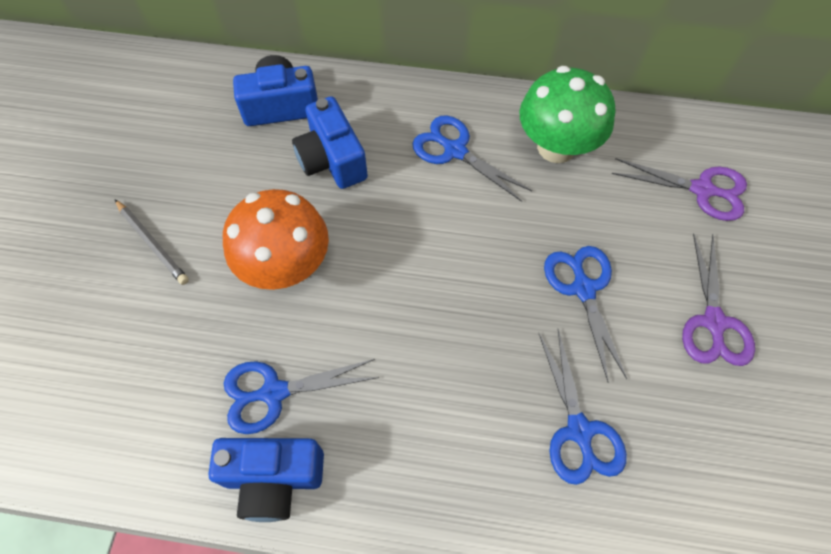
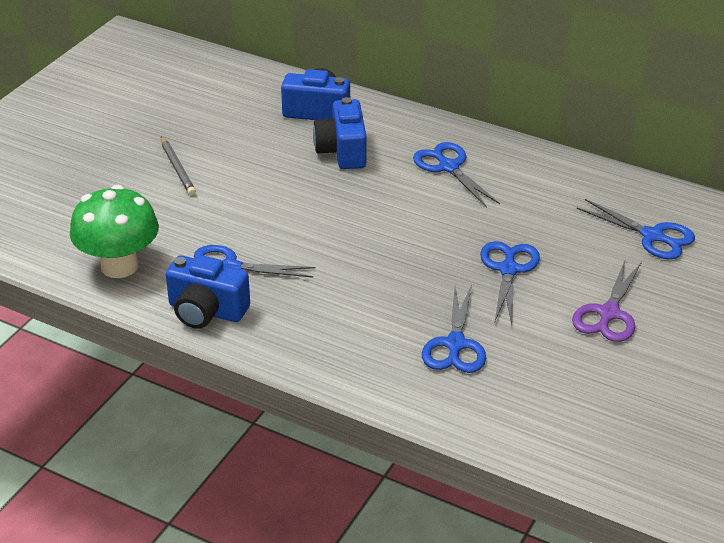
camera: 20 degrees right, 25 degrees down
orange mushroom [223,189,329,290] -> none
green mushroom [520,66,615,163] -> green mushroom moved to [70,185,159,278]
purple scissors [612,158,747,221] -> blue scissors [577,199,695,259]

